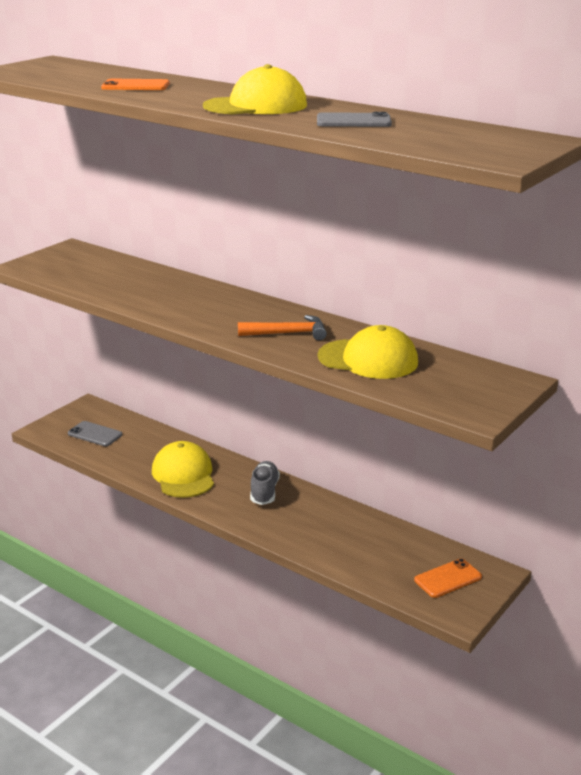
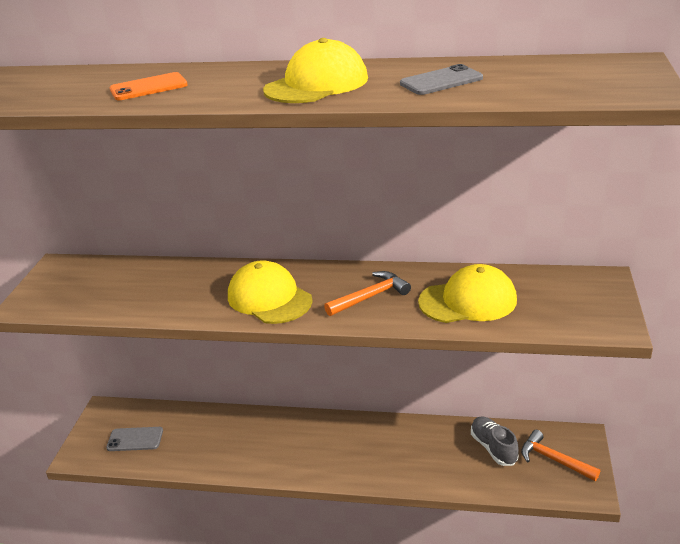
camera: 25 degrees left, 5 degrees up
yellow cap [152,441,214,498] -> yellow cap moved to [228,260,313,324]
grey shoe [250,461,280,505] -> grey shoe moved to [471,416,519,466]
orange phone [414,558,482,598] -> orange hammer [521,430,600,481]

